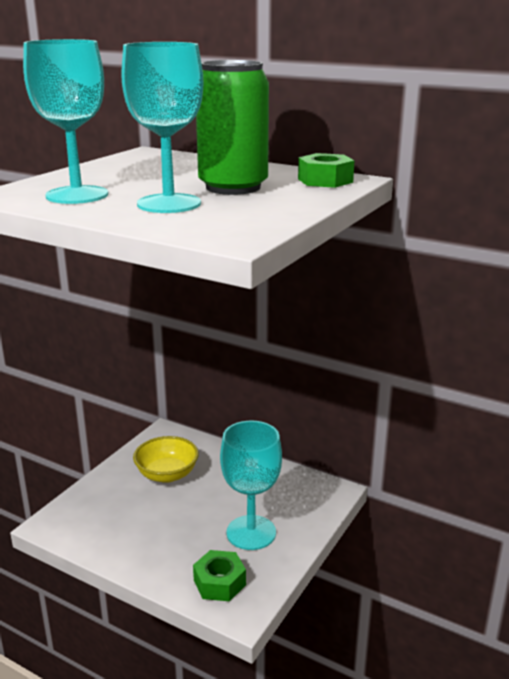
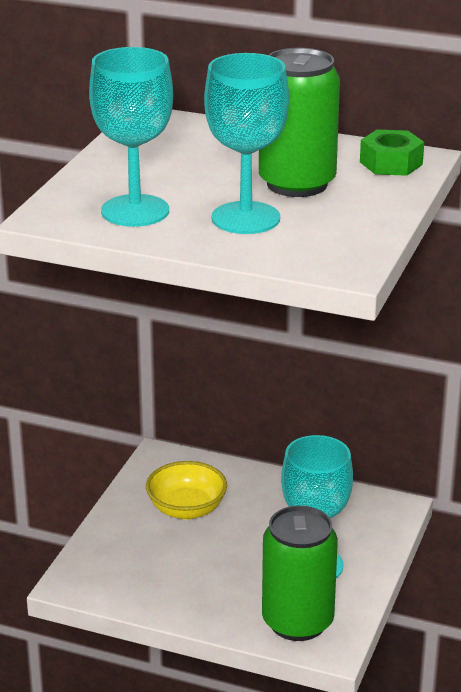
camera: 10 degrees left, 5 degrees up
green nut [193,550,246,601] -> green can [262,506,338,641]

